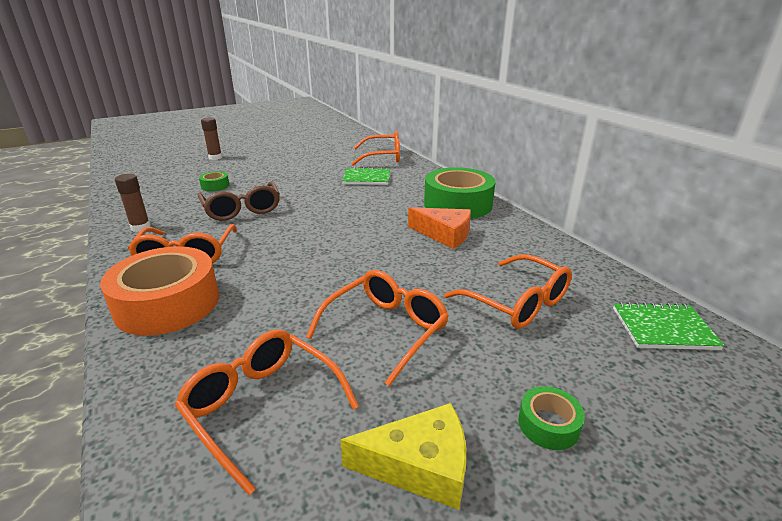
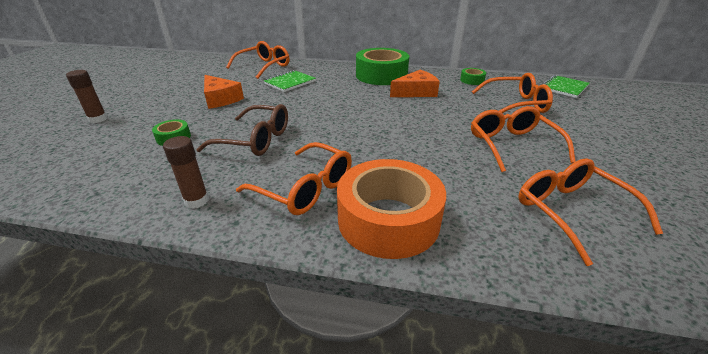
camera: 50 degrees left, 5 degrees up
orange glasses [175,329,359,495] -> orange glasses turned 75 degrees clockwise [518,158,663,266]
yellow cheese [340,403,466,510] -> none
green tape [518,386,585,450] -> green tape moved to [460,68,486,85]
none -> orange cheese [204,75,244,109]

